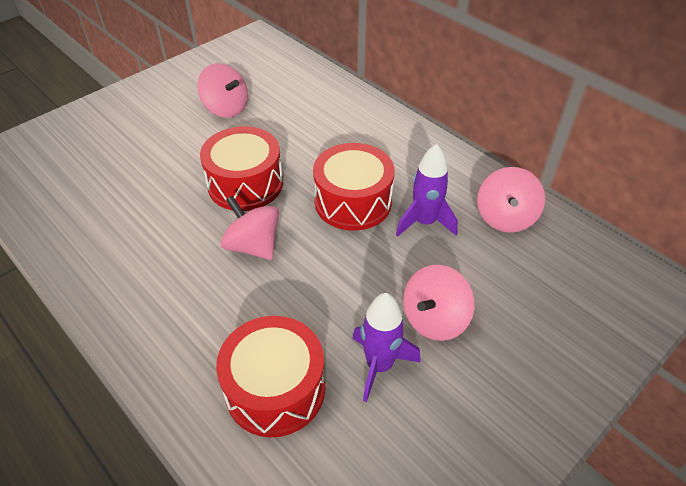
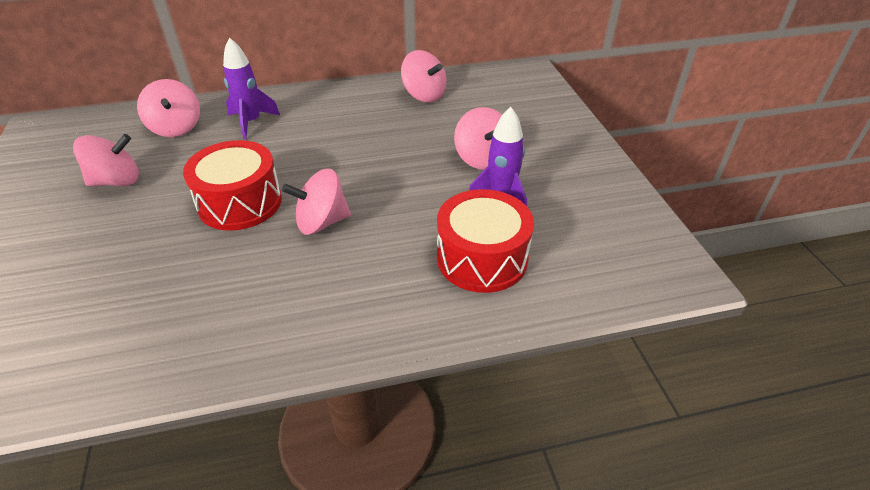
camera: 60 degrees left, 5 degrees down
red drum [313,143,395,231] -> none
purple rocket [396,144,458,237] -> purple rocket moved to [223,38,280,139]
none -> pink spinning top [137,79,200,137]

